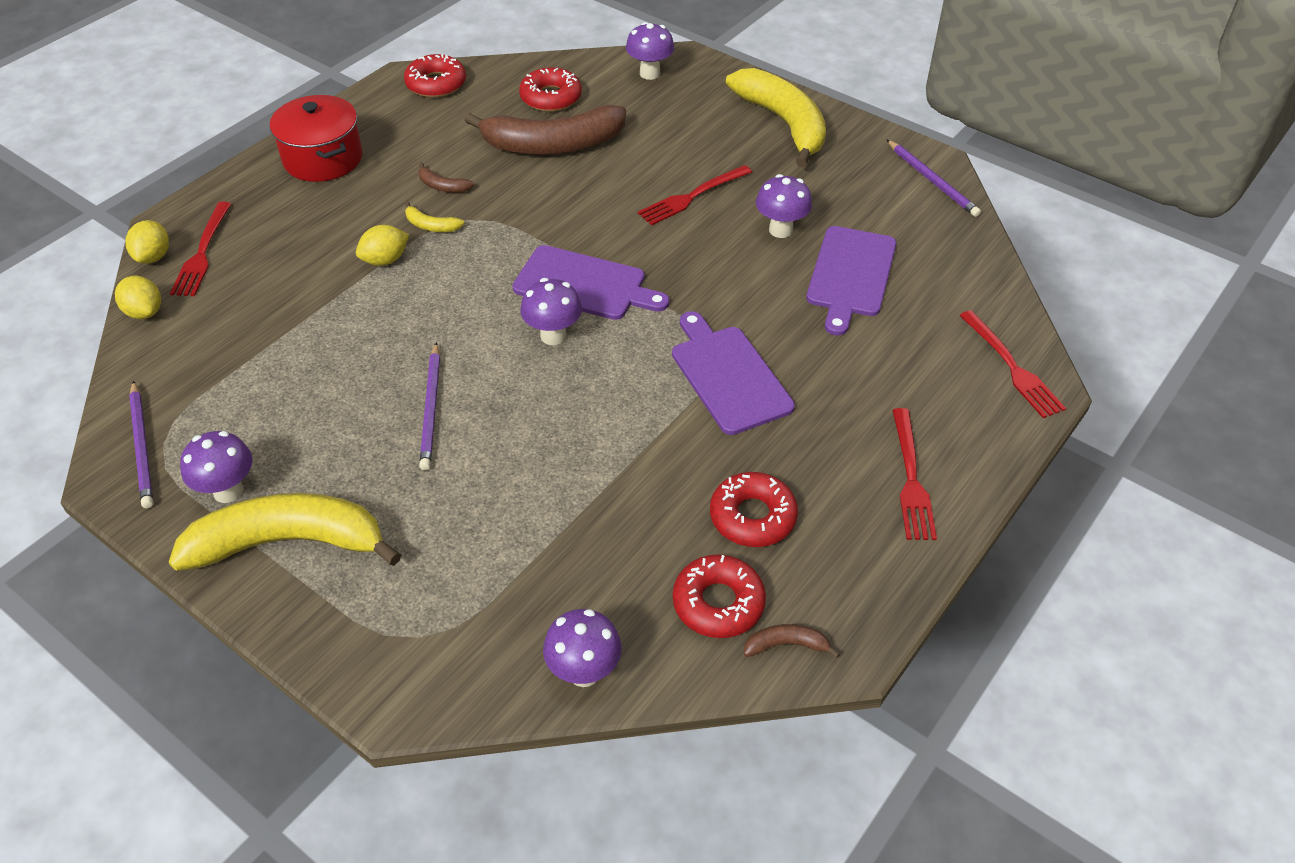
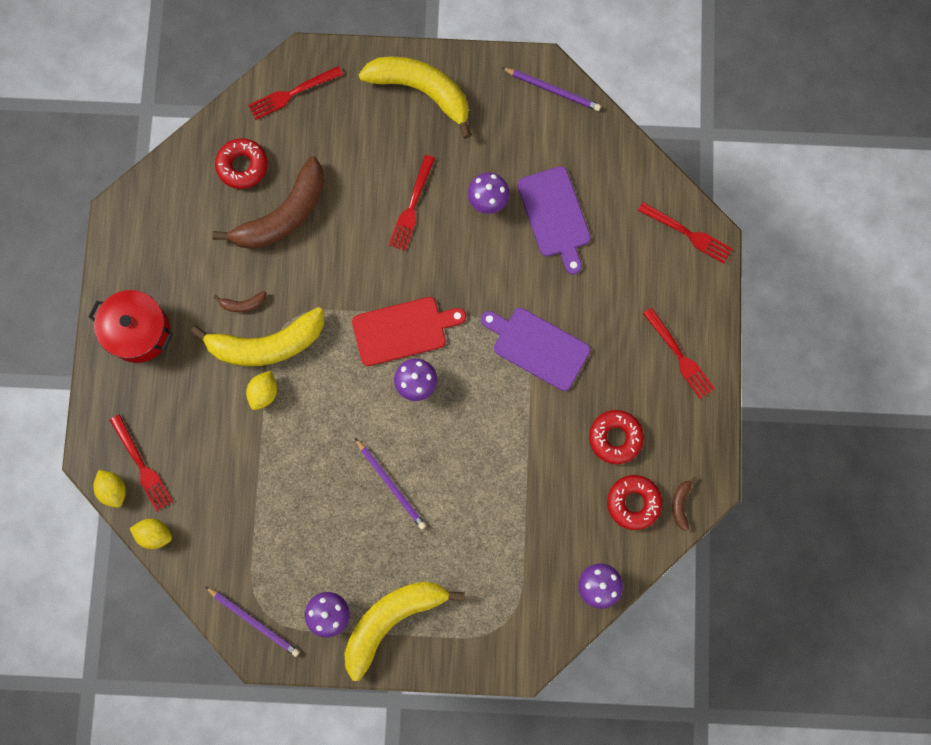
camera: 35 degrees left, 30 degrees up
red donut [404,54,466,98] -> none
yellow banana [405,201,464,232] -> yellow banana [190,307,324,366], size x2.50
purple cutting board [512,245,669,320] -> red cutting board [352,297,466,366]
purple mushroom [626,22,674,80] -> red fork [248,66,343,120]
brown banana [744,624,840,658] -> brown banana turned 45 degrees counterclockwise [672,477,697,531]

